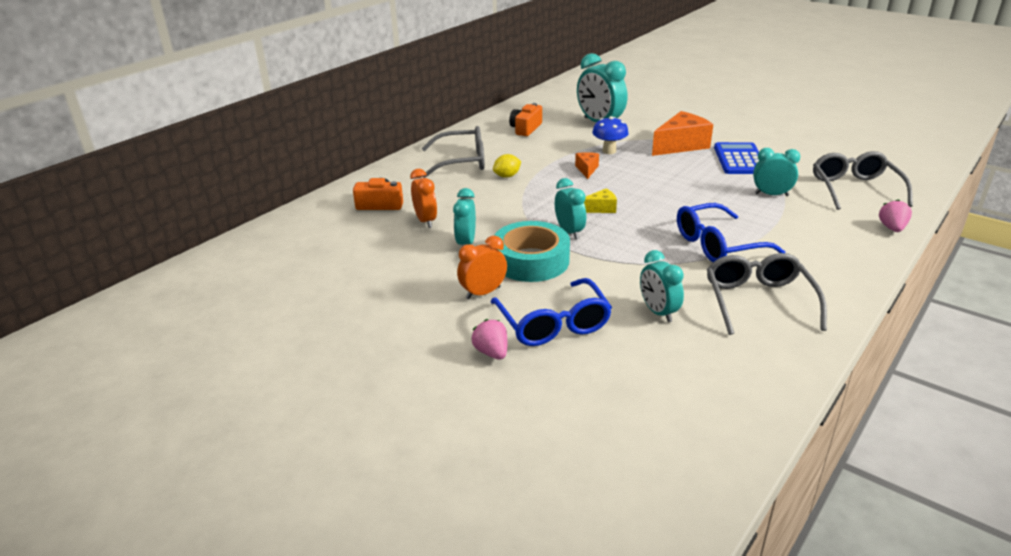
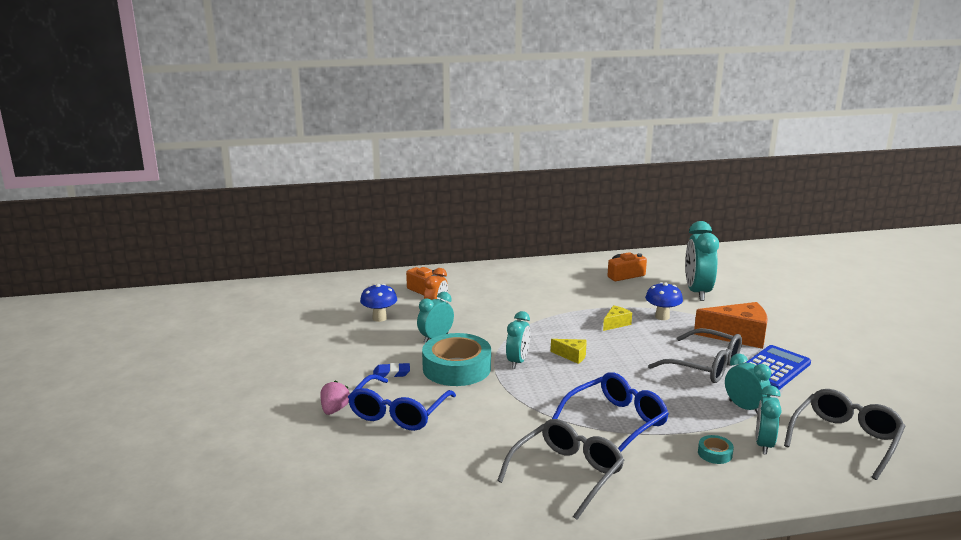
camera: 40 degrees right, 10 degrees down
grey glasses [422,126,485,178] -> grey glasses moved to [648,328,742,383]
orange clock [457,236,507,299] -> blue eraser [373,363,410,378]
yellow lemon [493,154,521,178] -> none
orange cheese [575,152,599,179] -> yellow cheese [603,305,632,331]
turquoise clock [640,250,684,322] -> turquoise clock moved to [756,385,782,455]
blue glasses [677,203,786,262] -> blue glasses turned 120 degrees clockwise [552,372,669,452]
pink strawberry [879,199,912,232] -> none
none -> blue mushroom [360,284,397,322]
none -> turquoise tape [698,435,734,464]

